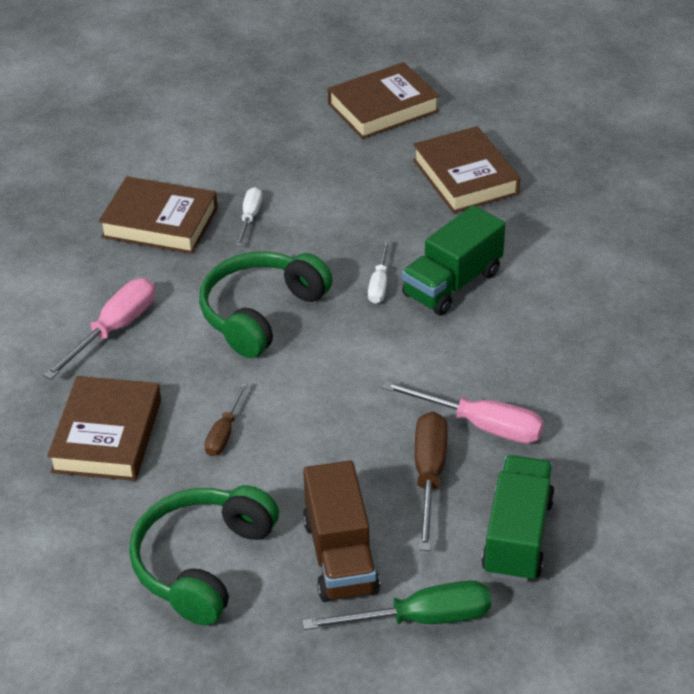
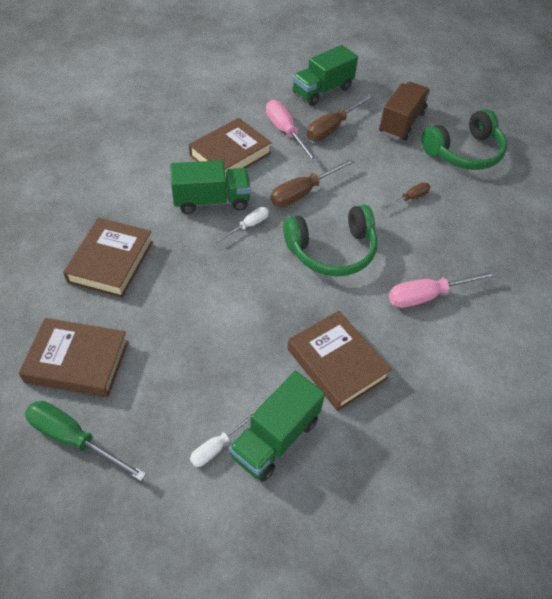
camera: 145 degrees left, 10 degrees up
brown book [47,376,161,481] -> brown book moved to [189,118,272,176]
white screwdriver [236,187,262,246] -> white screwdriver moved to [190,410,256,467]
green screwdriver [302,581,491,630] -> green screwdriver moved to [25,401,146,481]
none -> green truck [229,371,325,482]
none -> brown screwdriver [271,158,355,207]

